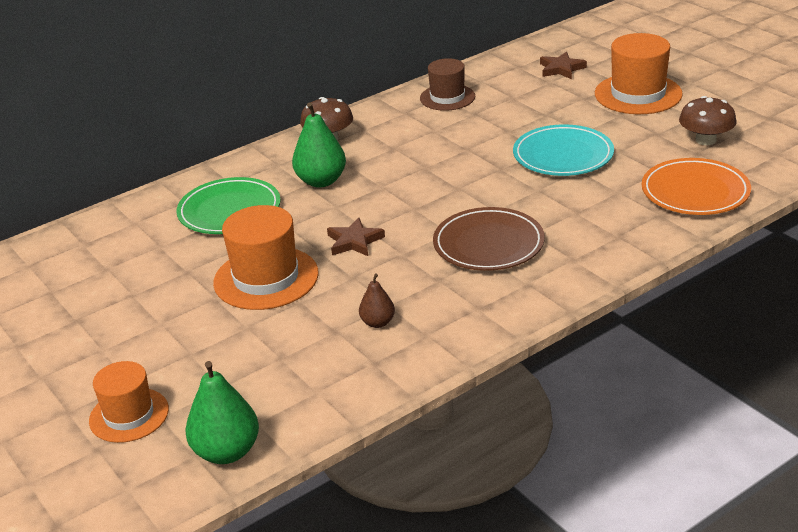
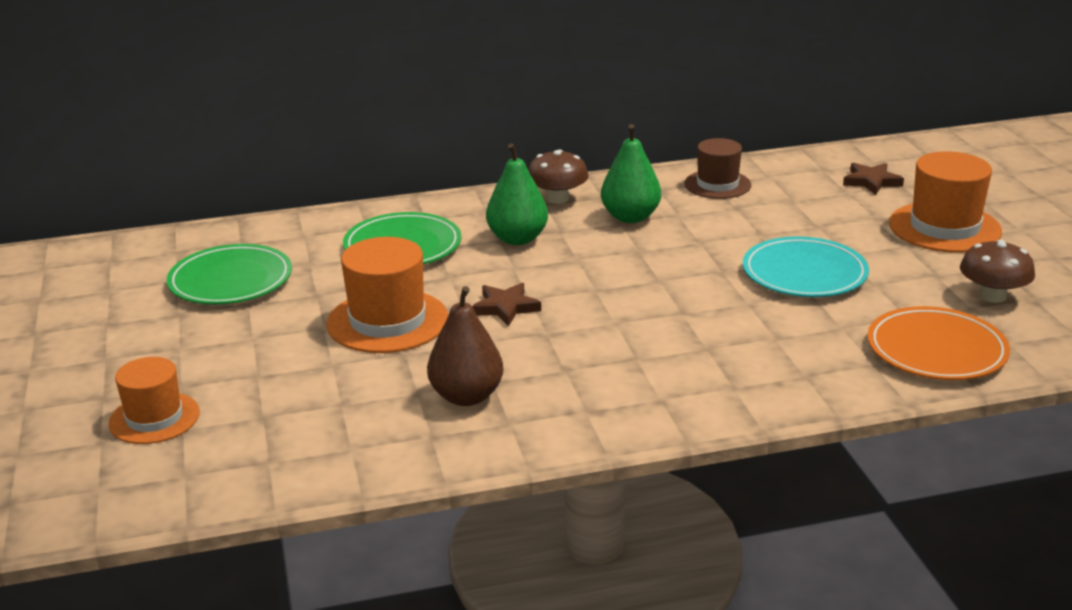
camera: 20 degrees right, 5 degrees down
green pear [186,361,259,464] -> green pear moved to [601,124,661,223]
brown pear [359,274,395,328] -> brown pear [427,286,503,406], size x1.77
brown plate [433,207,545,271] -> none
none -> green plate [167,244,292,305]

